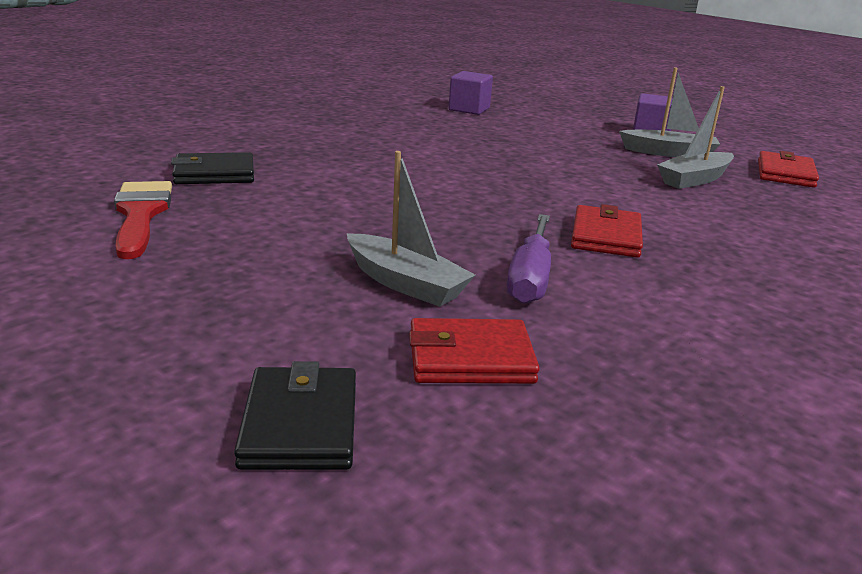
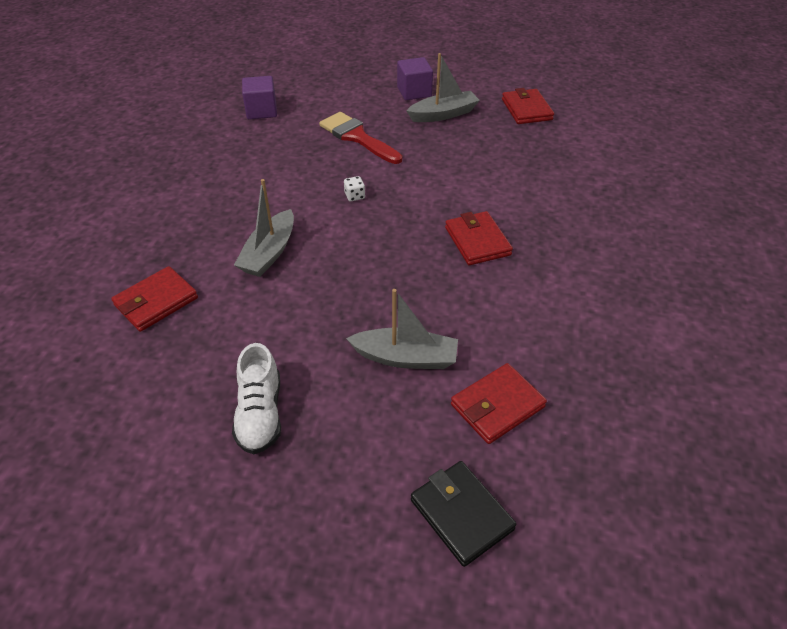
camera: 30 degrees left, 20 degrees up
red brush [114,181,172,259] -> red brush moved to [319,112,402,164]
black wallet [171,152,254,184] -> red wallet [111,266,198,332]
purple screwdriver [507,214,551,304] -> none
grey boat [657,86,734,189] -> grey boat moved to [234,179,294,277]
none -> white shoe [232,343,281,454]
none -> white dice [344,176,365,201]

